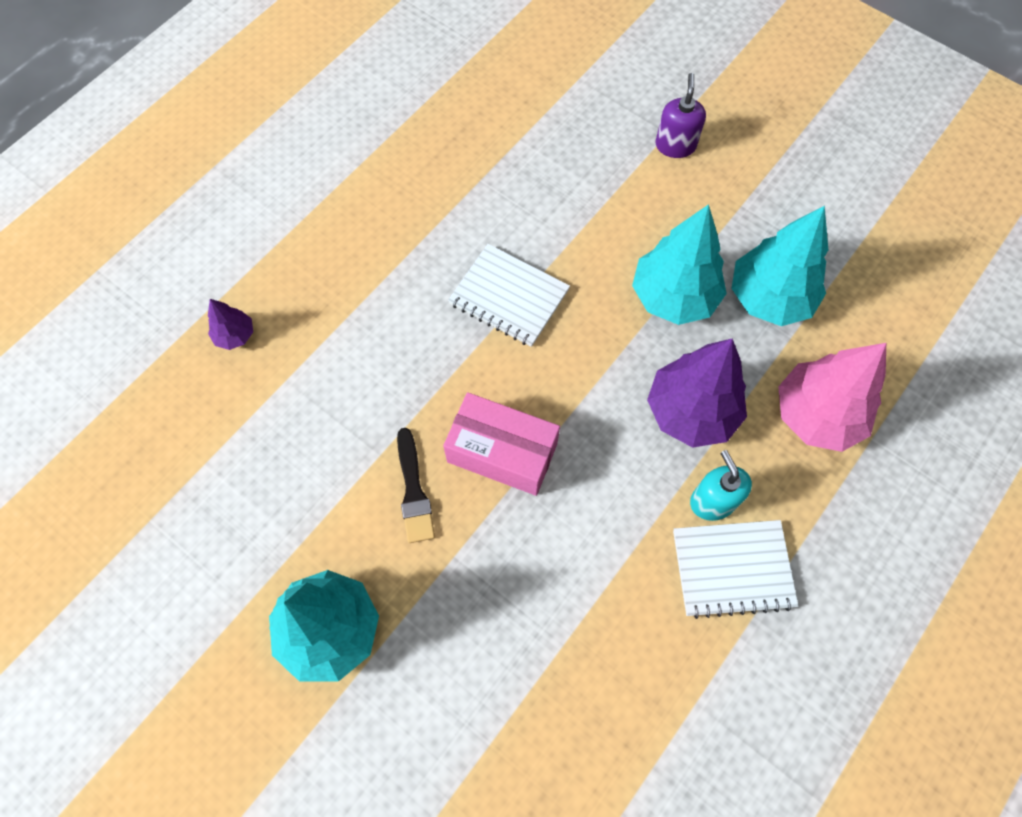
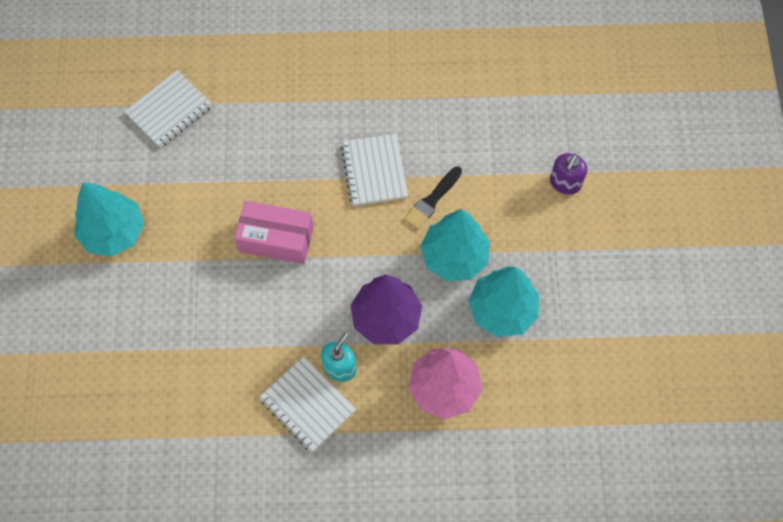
camera: 50 degrees right, 0 degrees up
purple tree [208,299,253,350] -> none
black brush [397,428,435,543] -> black brush moved to [404,166,462,230]
pink box [443,392,560,496] -> pink box turned 60 degrees counterclockwise [234,201,314,264]
purple soap dispenser [655,73,706,158] -> purple soap dispenser turned 150 degrees clockwise [550,153,587,195]
none -> white notebook [124,70,212,148]

